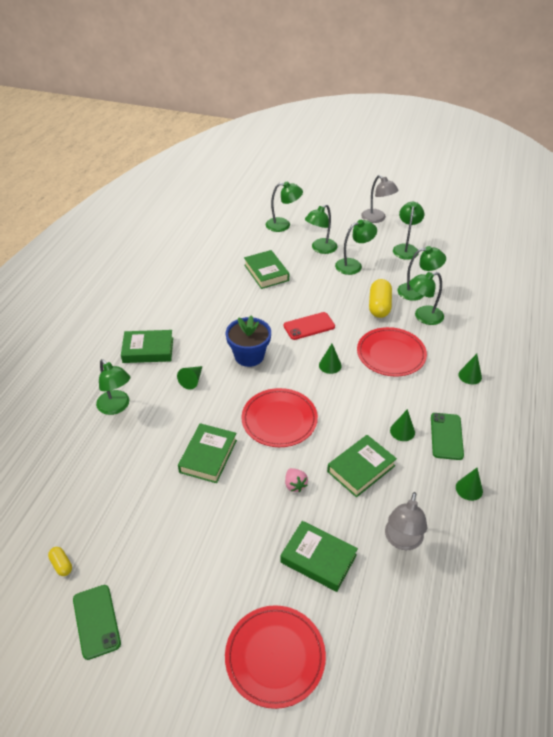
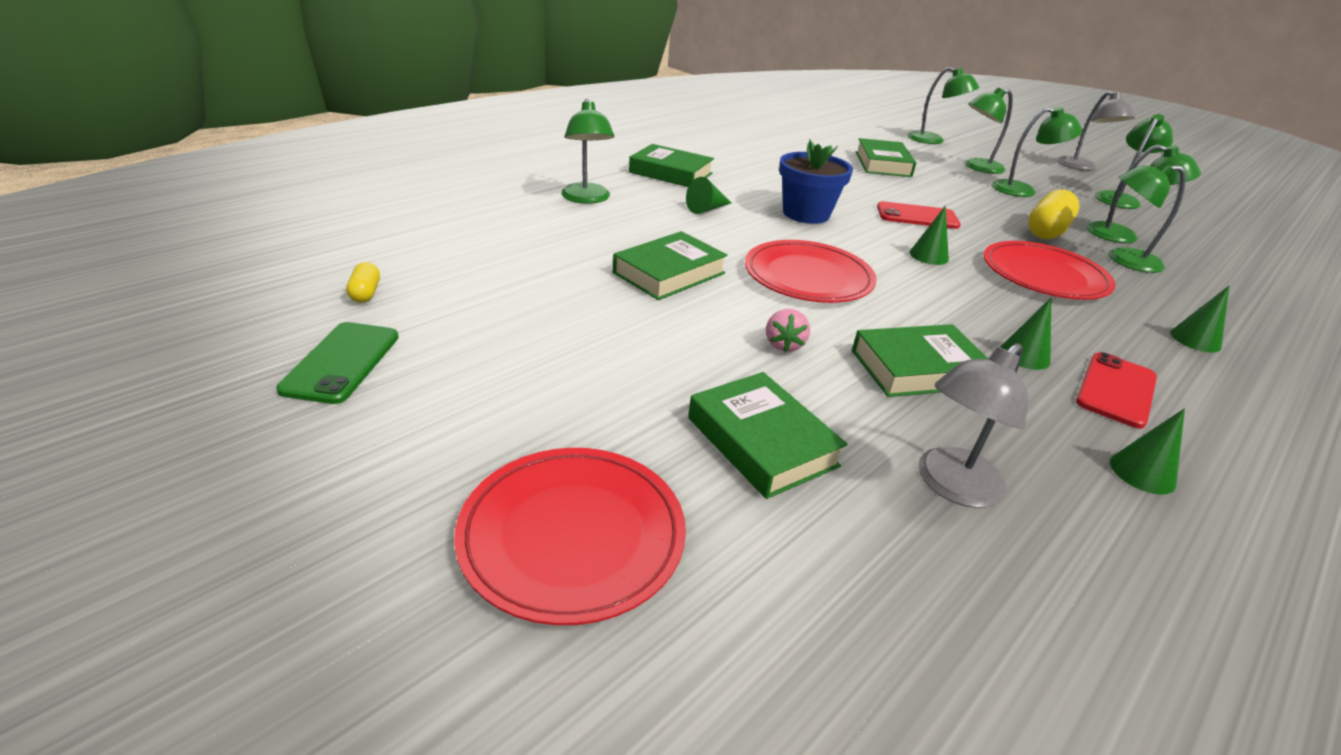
camera: 25 degrees right, 10 degrees down
green phone [431,413,464,460] -> red phone [1076,352,1157,429]

